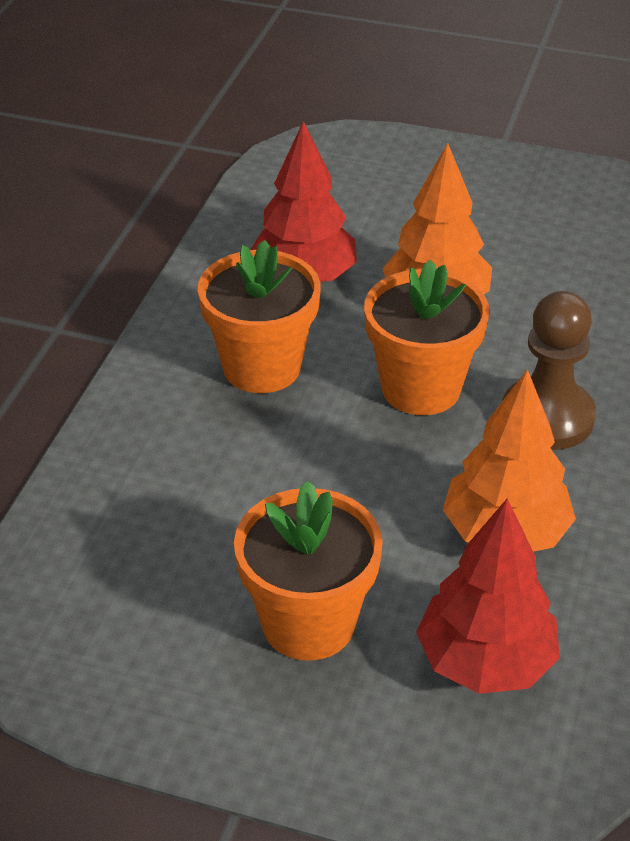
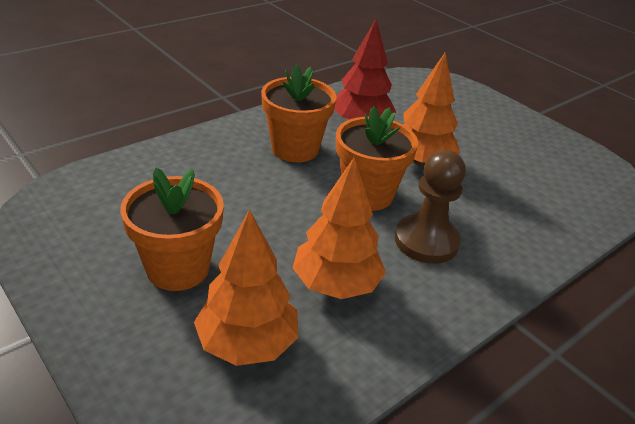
camera: 30 degrees right, 5 degrees down
red tree [416,498,560,694] -> orange tree [194,209,299,366]

